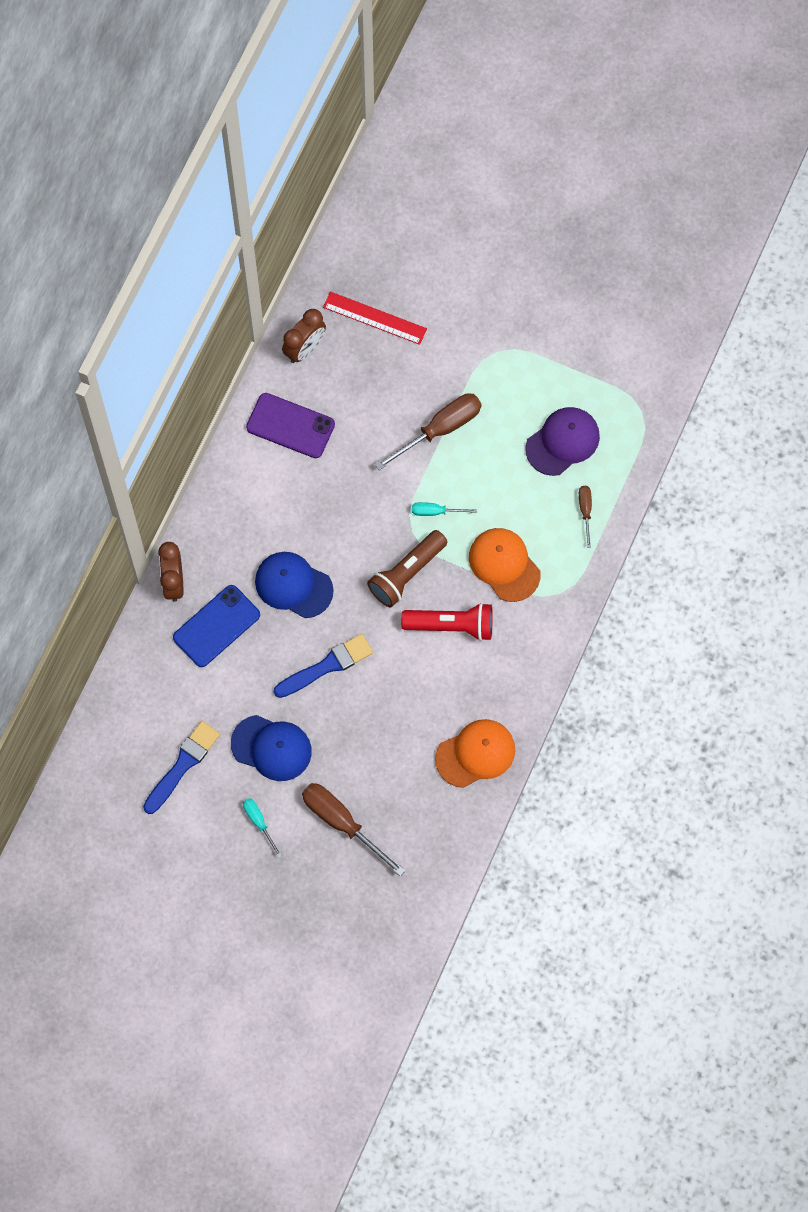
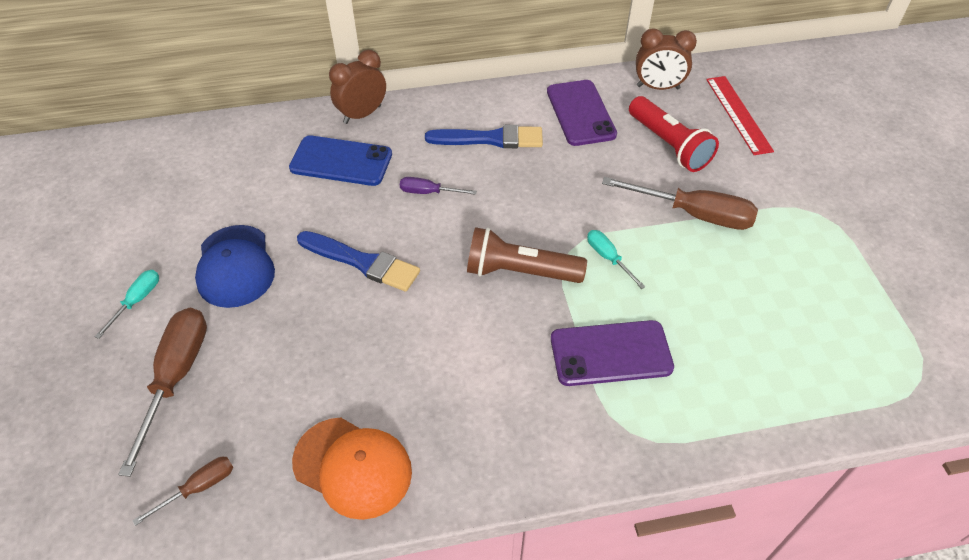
camera: 55 degrees right, 20 degrees down
blue brush [143,721,220,814] -> blue brush moved to [425,125,543,148]
blue cap [255,552,334,618] -> purple screwdriver [400,177,477,195]
red flashlight [401,603,493,641] -> red flashlight moved to [629,96,719,172]
orange cap [469,528,541,602] -> purple phone [551,320,674,386]
purple cap [525,407,600,476] -> none
brown screwdriver [579,486,592,548] -> brown screwdriver moved to [132,457,233,526]

